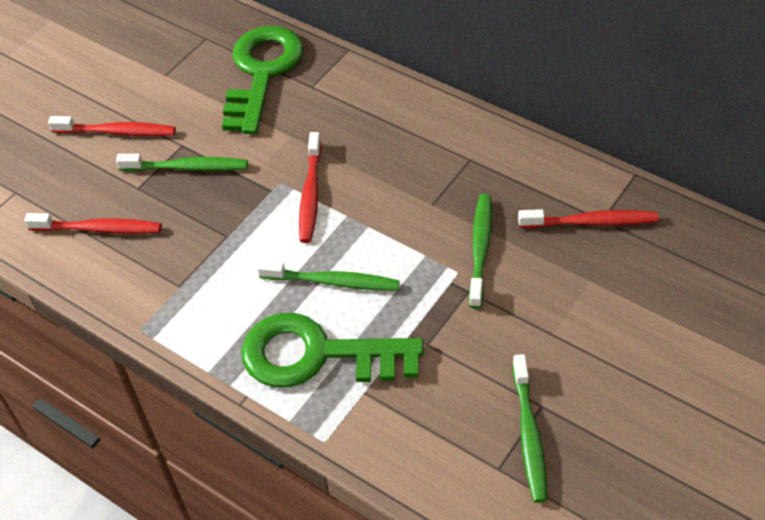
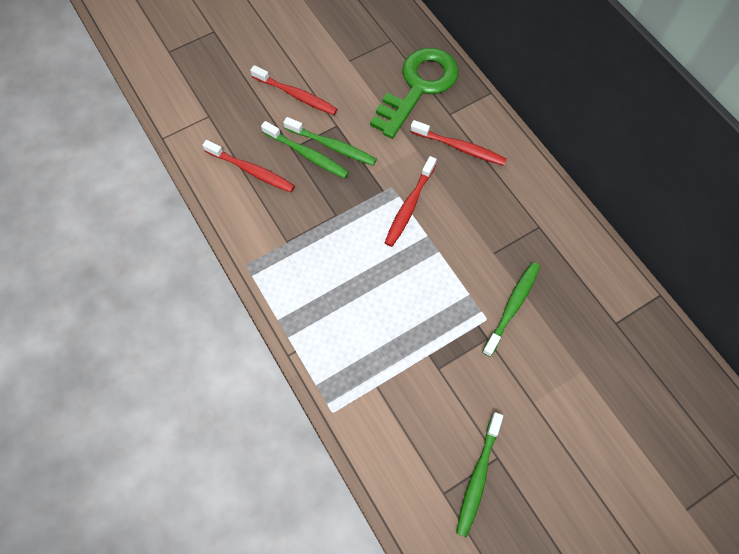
camera: 20 degrees right, 15 degrees up
green key [241,313,424,387] -> none
green toothbrush [257,260,400,291] -> green toothbrush moved to [261,121,349,179]
red toothbrush [518,209,659,228] -> red toothbrush moved to [410,120,507,166]

